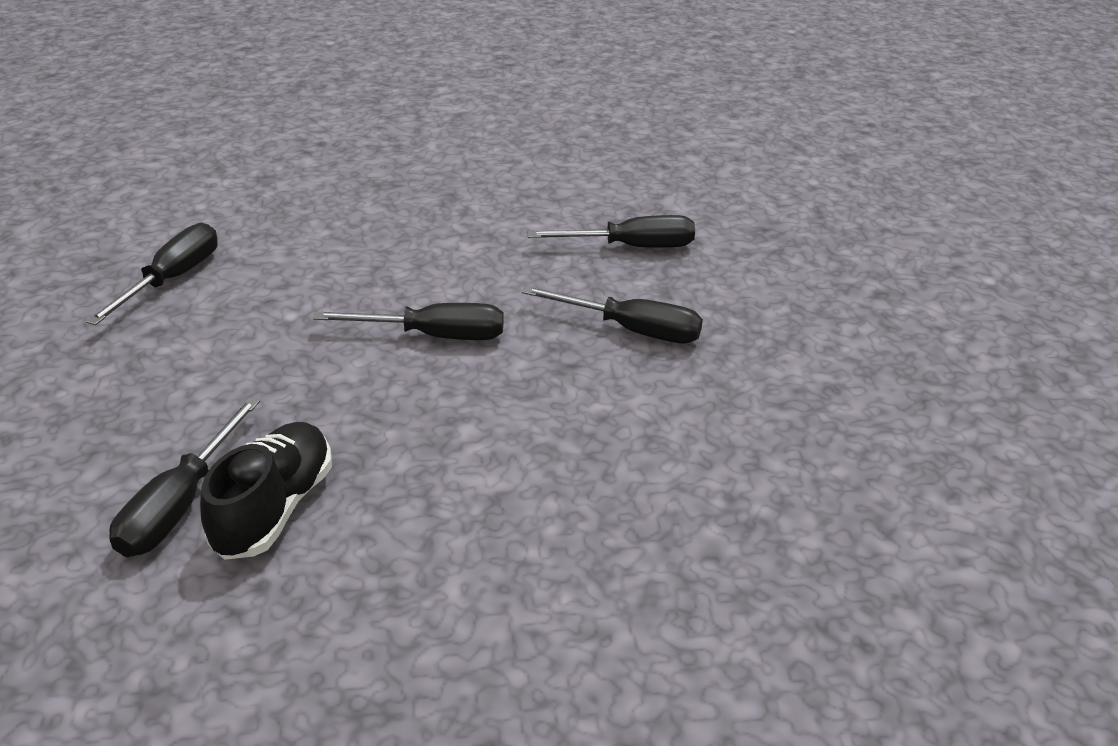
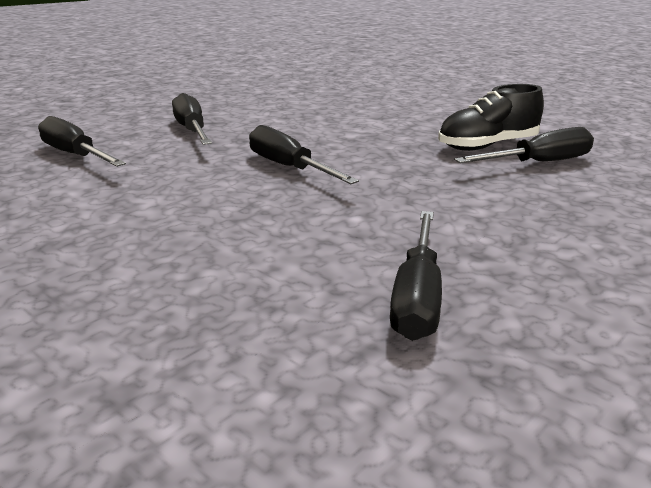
camera: 130 degrees left, 10 degrees down
black screwdriver [86,223,218,325] -> black screwdriver turned 60 degrees counterclockwise [390,211,442,341]

